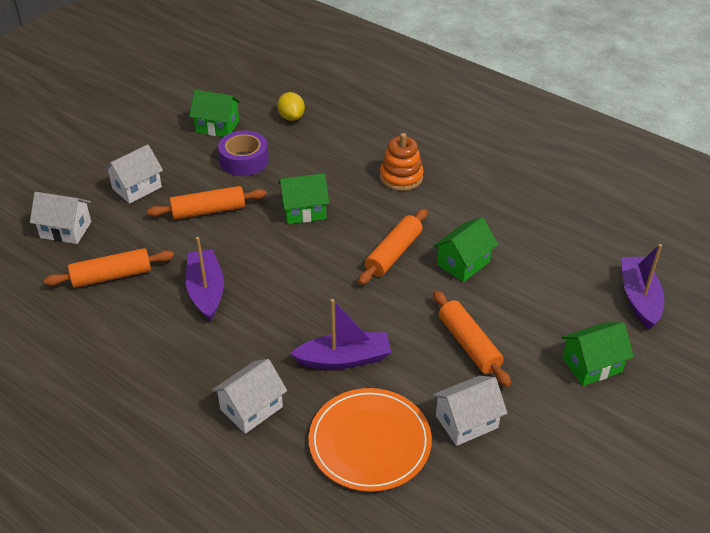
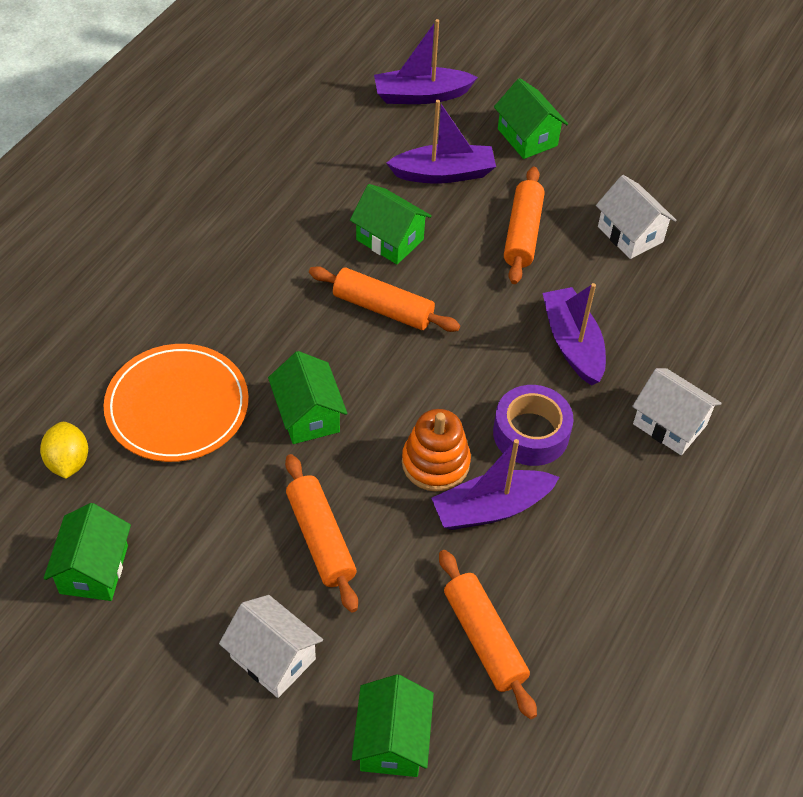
camera: 100 degrees left, 10 degrees up
white house [30,192,91,244] -> green house [352,674,434,777]
purple tape [218,130,269,176] -> purple tape moved to [493,385,573,466]
yellow lemon [277,92,305,121] -> yellow lemon turned 75 degrees counterclockwise [40,422,88,479]
orange plate [309,388,432,492] -> orange plate moved to [104,344,249,462]
orange stacking toy [380,133,424,191] -> orange stacking toy moved to [402,409,471,492]
orange rolling pin [433,290,511,387] -> orange rolling pin turned 45 degrees counterclockwise [504,167,545,284]
none -> purple boat [386,100,496,184]

